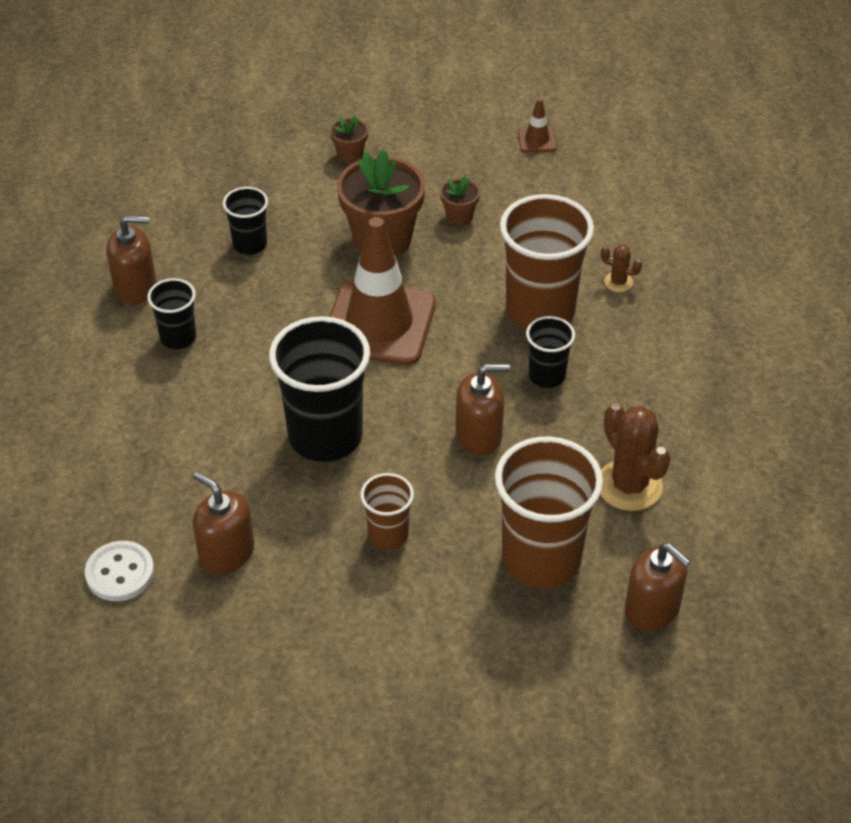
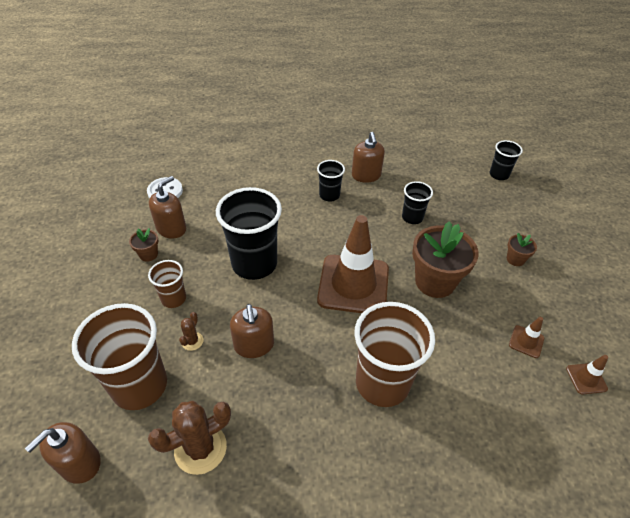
camera: 85 degrees right, 0 degrees up
brown flower pot [440,176,480,226] -> brown flower pot moved to [129,228,158,262]
black cup [526,316,575,388] -> black cup moved to [490,140,523,180]
brown cactus [601,245,642,292] -> brown cactus moved to [179,312,203,351]
none -> brown traffic cone [509,317,544,358]

